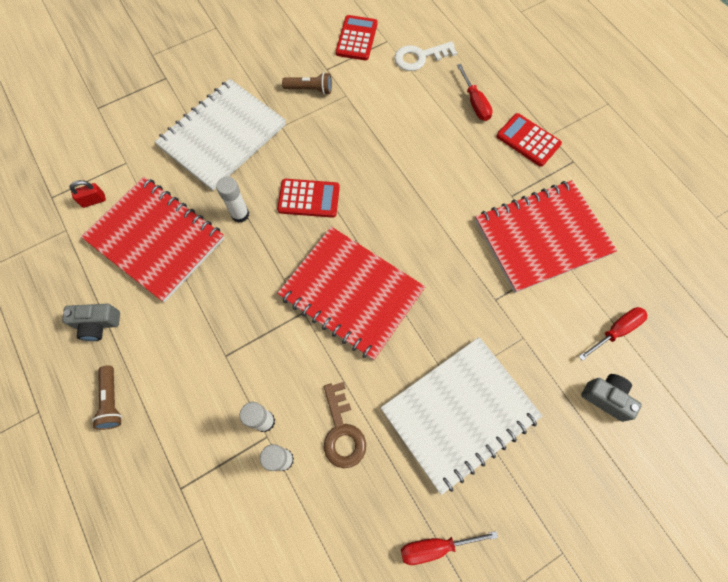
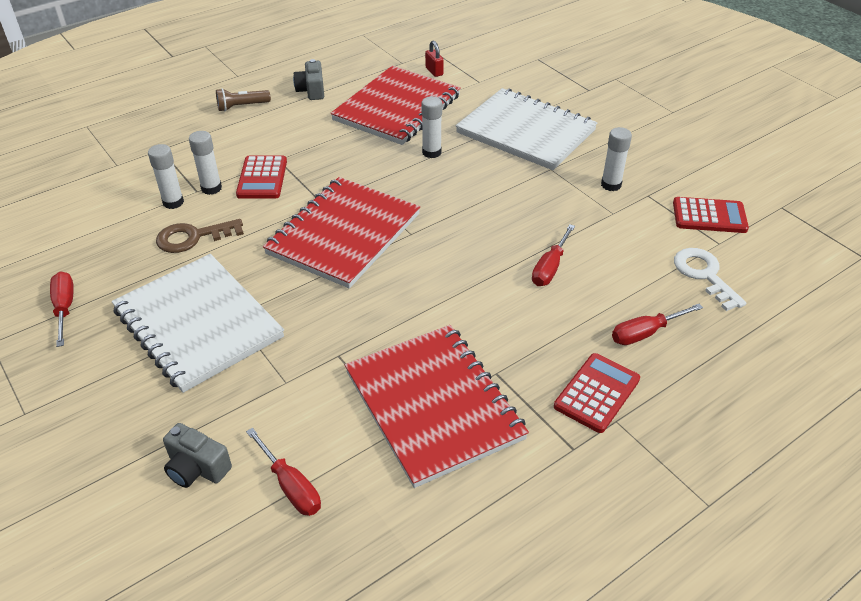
camera: 85 degrees right, 25 degrees down
red calculator [277,179,340,218] -> red calculator moved to [236,155,287,199]
brown flashlight [282,72,332,95] -> white glue stick [601,127,632,191]
grey camera [581,374,642,422] -> grey camera turned 90 degrees clockwise [163,423,232,488]
none -> red screwdriver [532,224,575,286]

